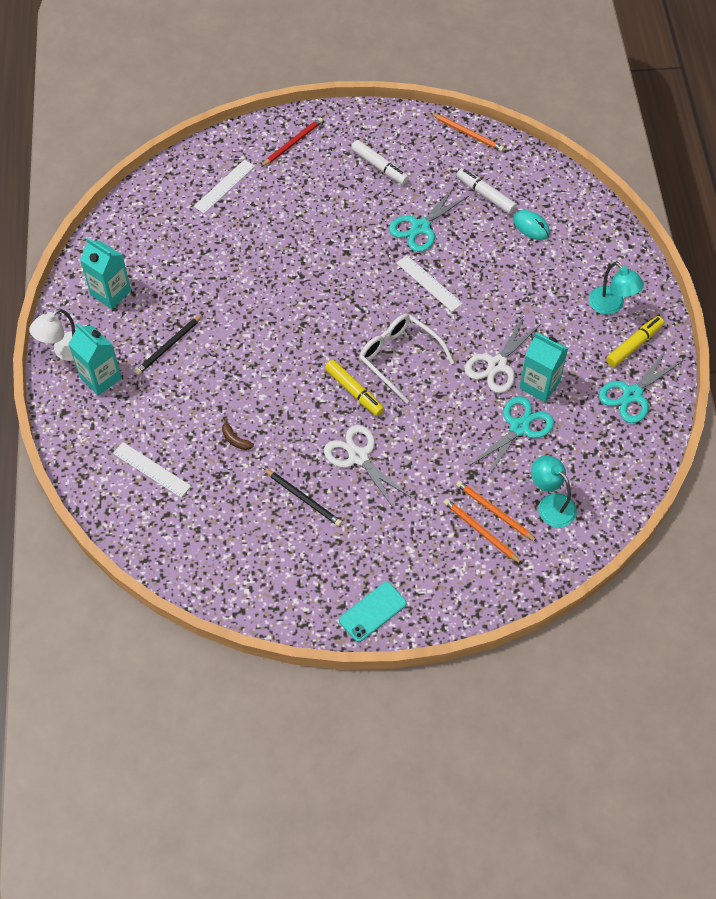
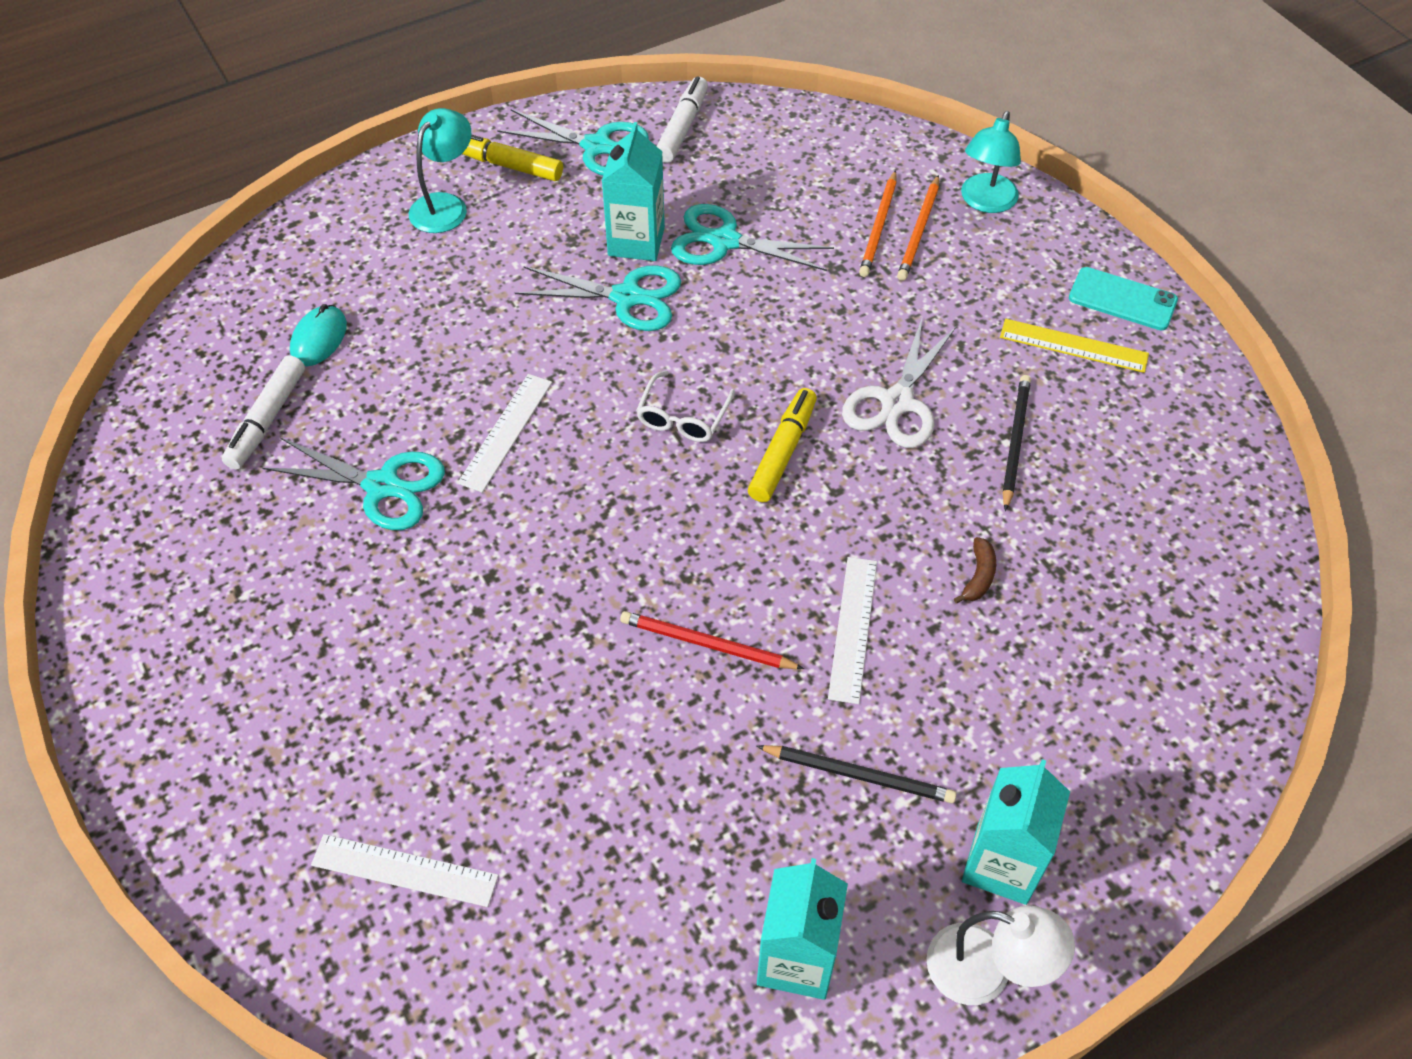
camera: 115 degrees left, 5 degrees down
white ruler [113,442,191,498] -> white ruler moved to [828,557,877,704]
red pencil [261,117,323,167] -> red pencil moved to [620,611,804,669]
white marker [351,140,409,185] -> white marker moved to [657,76,708,163]
white glasses [359,314,454,404] -> white glasses [636,371,735,442], size x0.62
orange pencil [431,113,504,152] -> none
white scissors [465,315,541,393] -> turquoise scissors [515,265,681,331]
turquoise lamp [531,455,577,527] -> turquoise lamp moved to [961,111,1021,213]
none -> yellow ruler [1000,319,1149,373]

